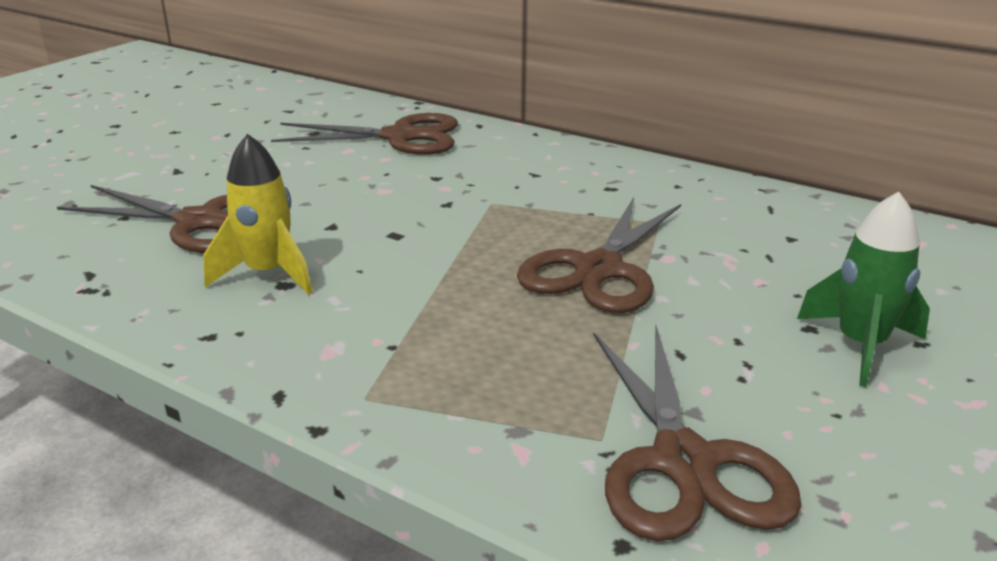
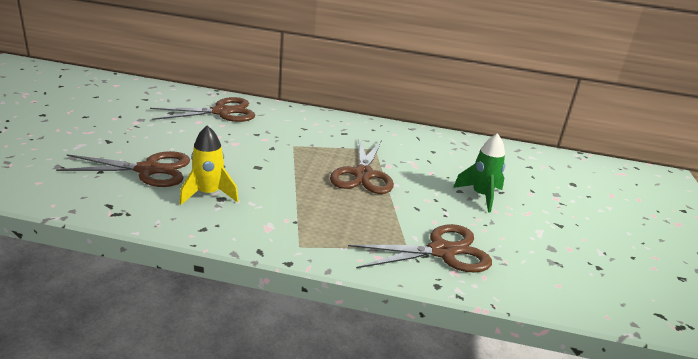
camera: 25 degrees left, 0 degrees up
brown scissors [593,326,802,541] -> brown scissors turned 75 degrees counterclockwise [348,224,492,273]

